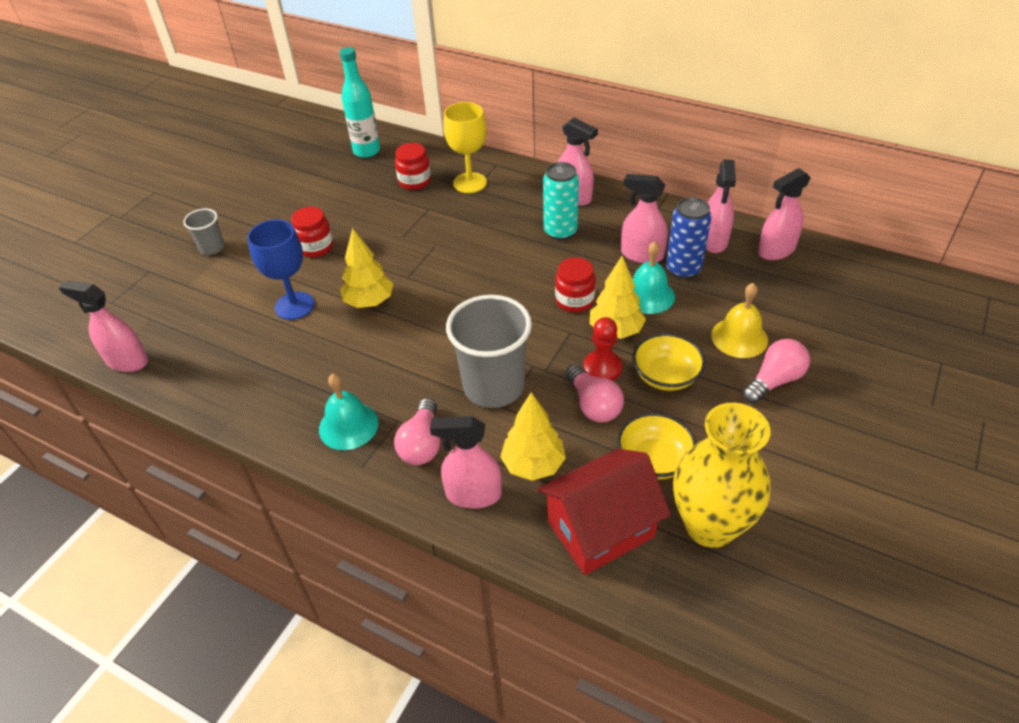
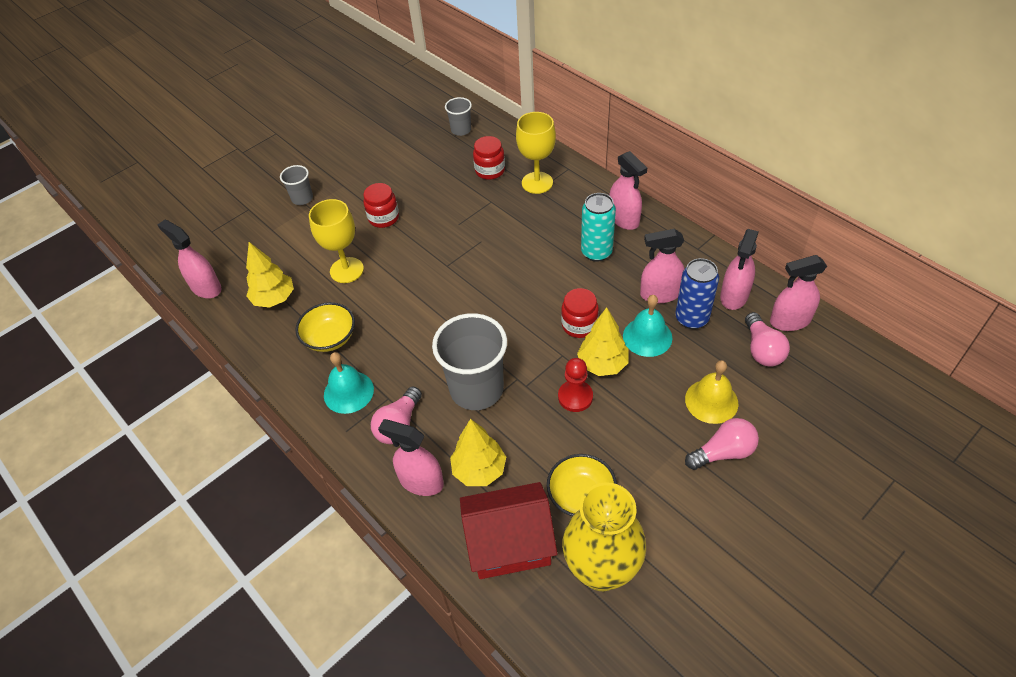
camera: 20 degrees right, 5 degrees up
blue goblet [247,220,314,320] -> yellow goblet [309,199,364,283]
turquoise bottle [339,47,380,158] -> grey cup [445,97,472,136]
yellow tree [340,228,393,308] -> yellow tree moved to [246,242,294,308]
pink light bulb [566,364,624,422] -> pink light bulb moved to [745,312,790,367]
pink spray bottle [621,174,668,264] -> pink spray bottle turned 45 degrees counterclockwise [640,229,685,303]
yellow bowl [632,333,706,391] -> yellow bowl moved to [295,302,355,352]

